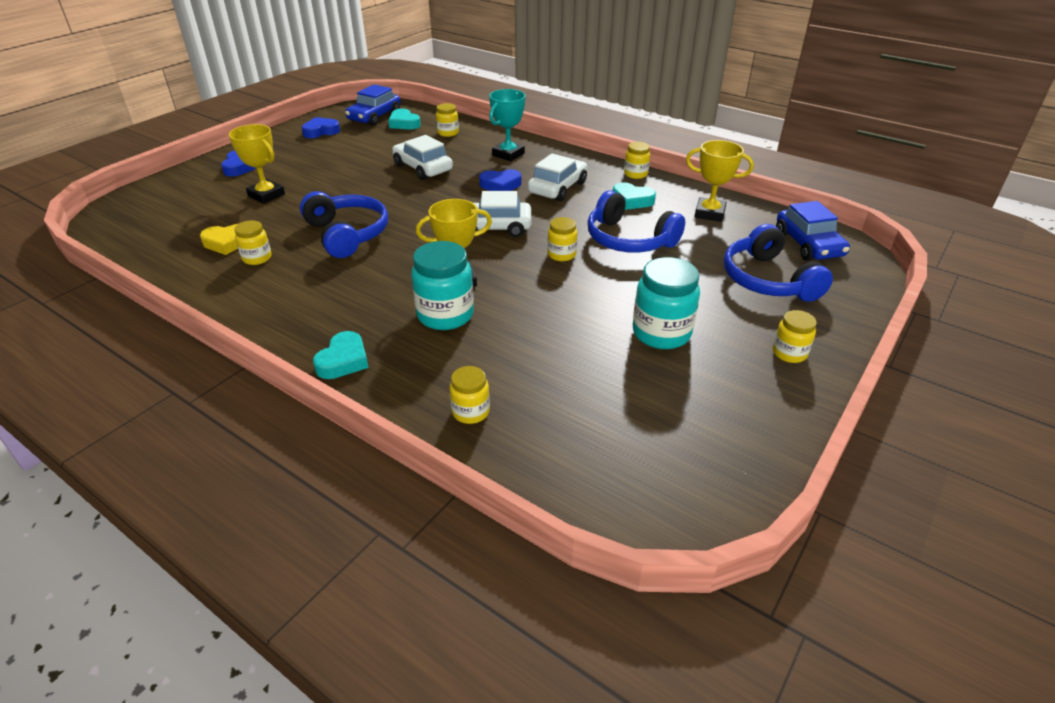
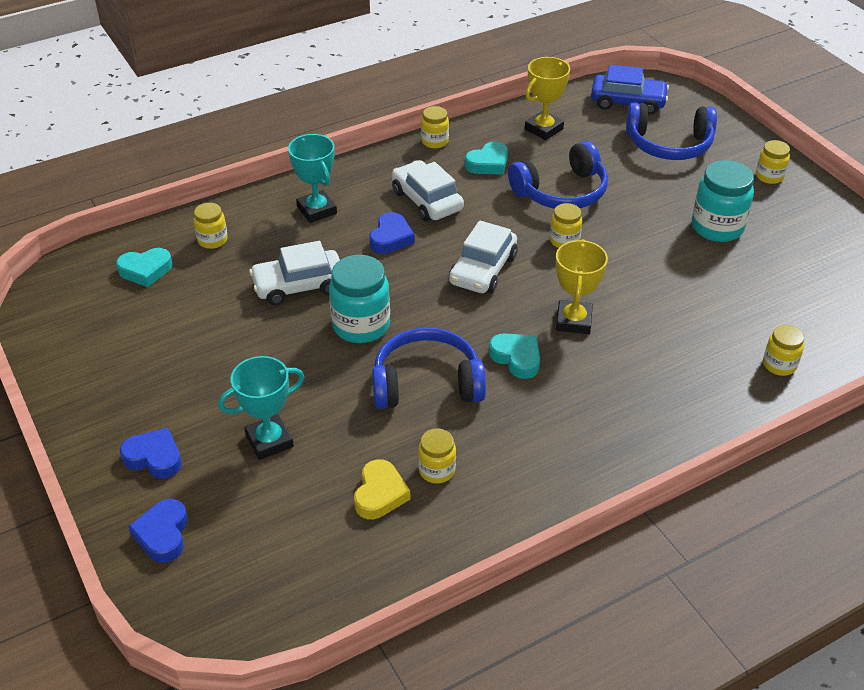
camera: 65 degrees left, 5 degrees up
yellow trophy [229,124,285,204] -> turquoise trophy [218,356,304,460]
blue heart [301,117,340,138] -> blue heart moved to [128,499,188,563]
turquoise heart [313,331,369,379] -> turquoise heart moved to [489,333,540,379]
blue car [345,84,400,126] -> none
turquoise jar [411,241,474,330] -> turquoise jar moved to [329,255,390,343]

